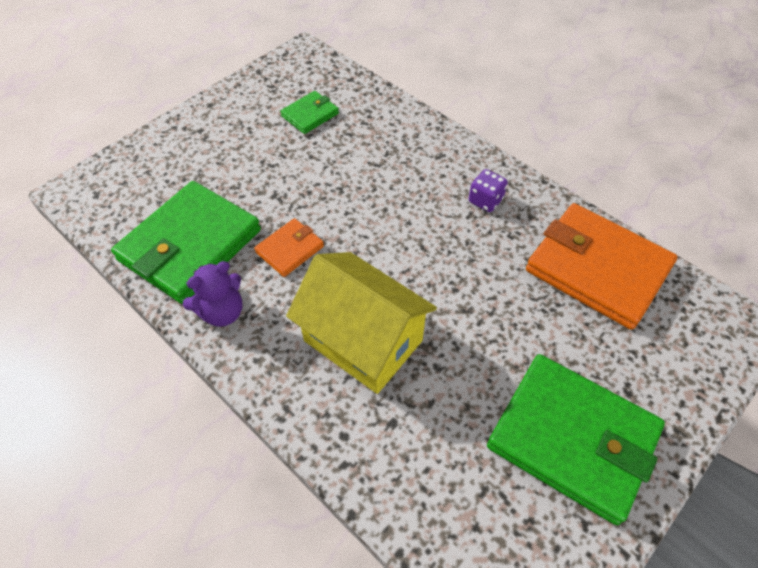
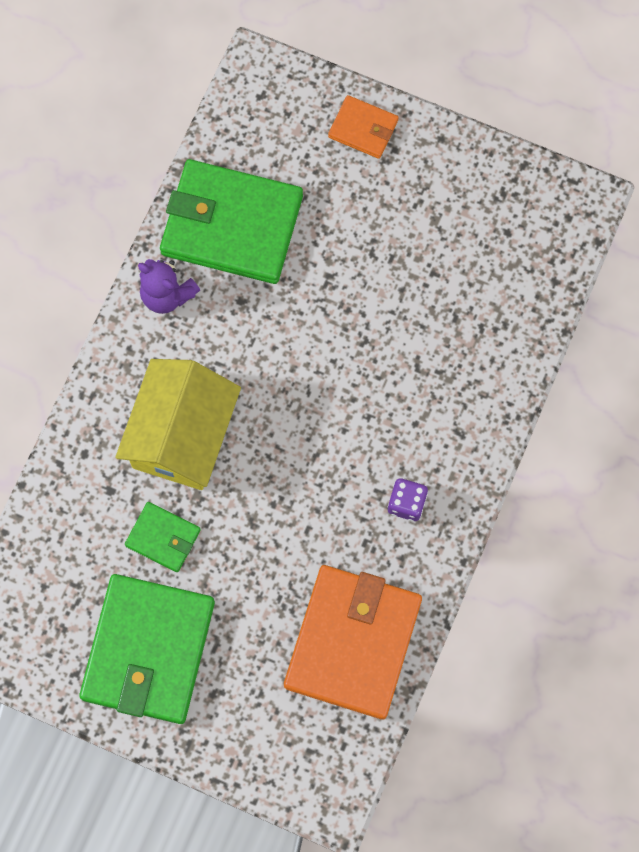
camera: 70 degrees right, 20 degrees up
orange wallet [254,218,324,277] -> orange wallet moved to [328,95,398,159]
green wallet [280,91,339,134] -> green wallet moved to [125,502,201,572]

